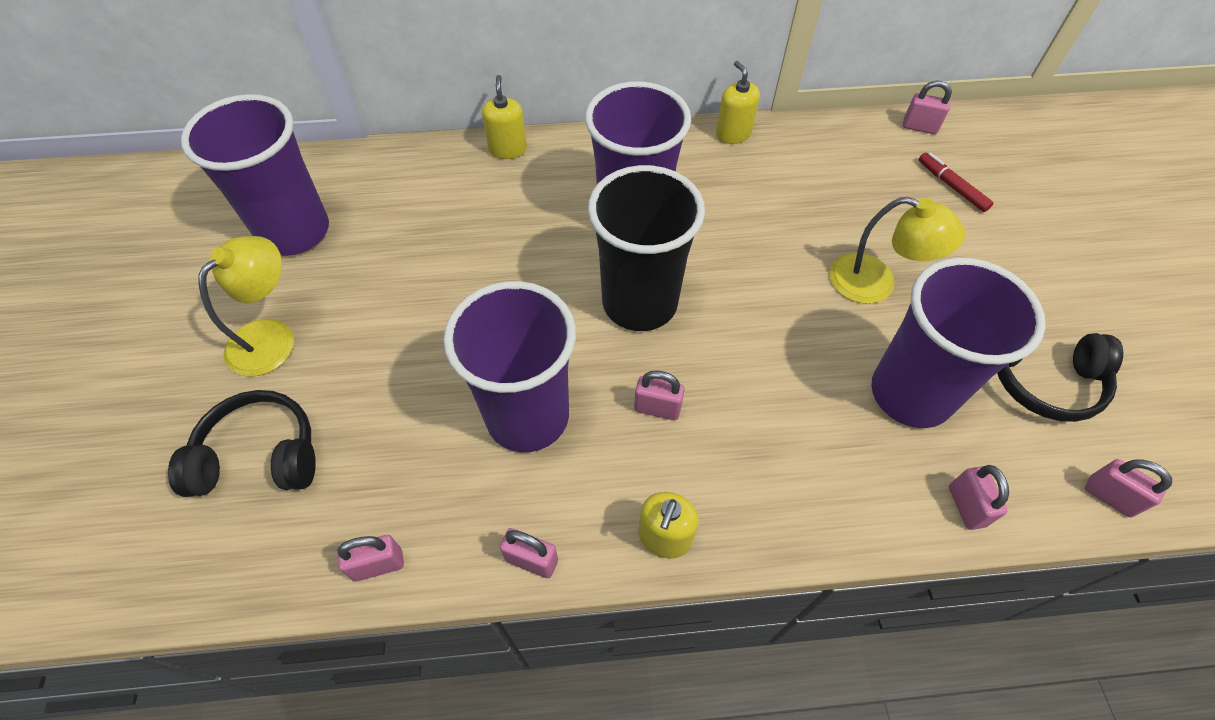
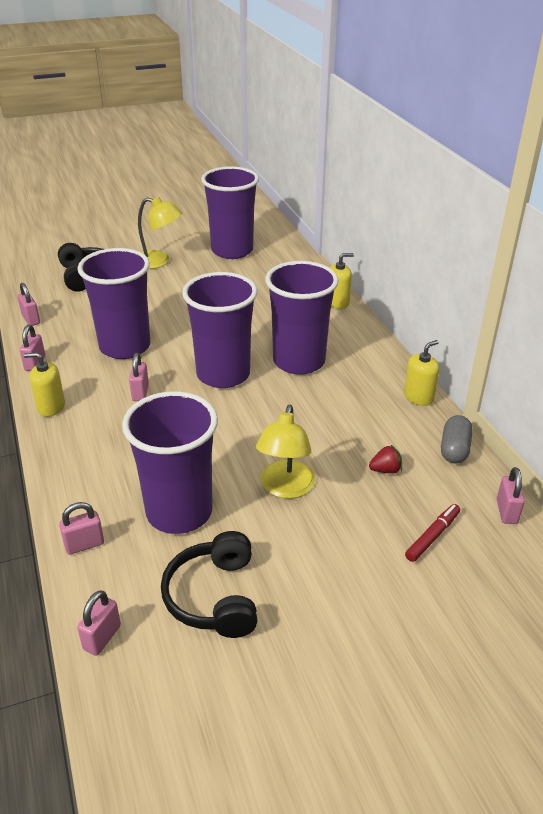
camera: 75 degrees right, 20 degrees down
black cup [588,165,705,331] -> purple cup [182,272,257,388]
none -> red strawberry [369,445,402,473]
none -> grey capsule [441,415,472,464]

